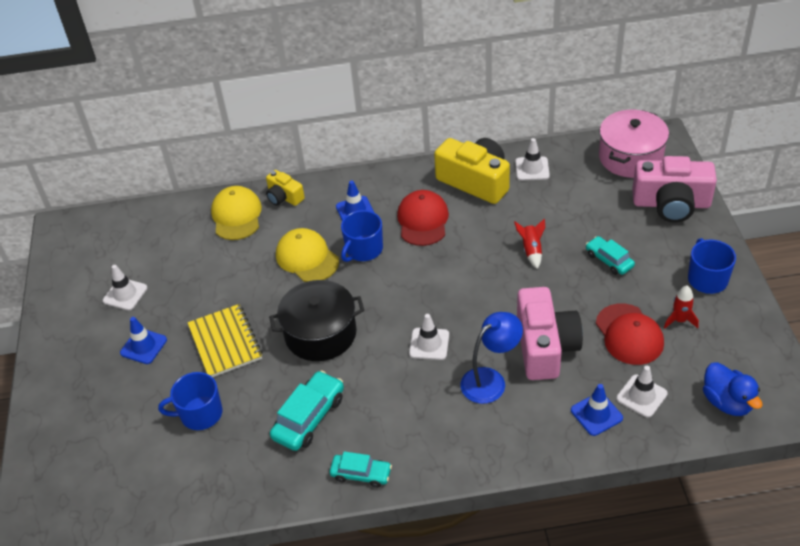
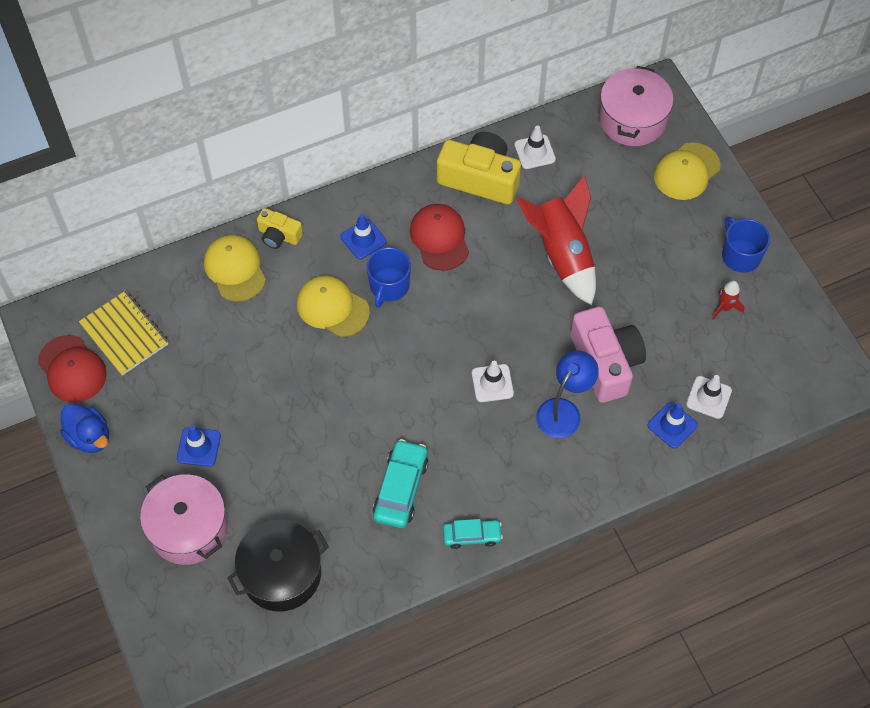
camera: 20 degrees left, 15 degrees up
white traffic cone [103,265,147,311] -> none
blue mug [158,372,223,430] -> none
yellow notebook [187,304,262,377] -> yellow notebook moved to [79,291,168,376]
black pot [269,280,364,361] -> black pot moved to [227,520,329,612]
red rocket [514,219,545,269] -> red rocket [516,175,596,305], size x2.33
turquoise car [586,236,635,275] -> none
red cap [596,303,664,365] -> red cap moved to [38,335,107,402]
pink camera [632,156,717,223] -> yellow cap [654,143,721,200]
blue duck [703,362,763,416] -> blue duck moved to [60,403,109,453]
none -> pink pot [140,474,228,565]

